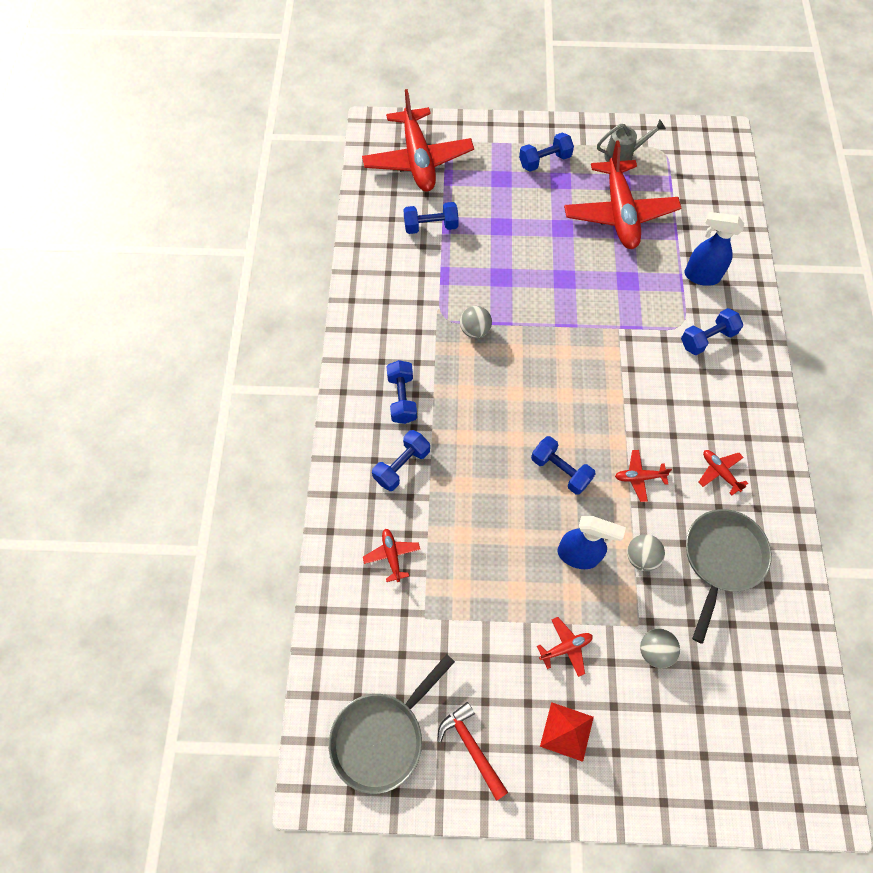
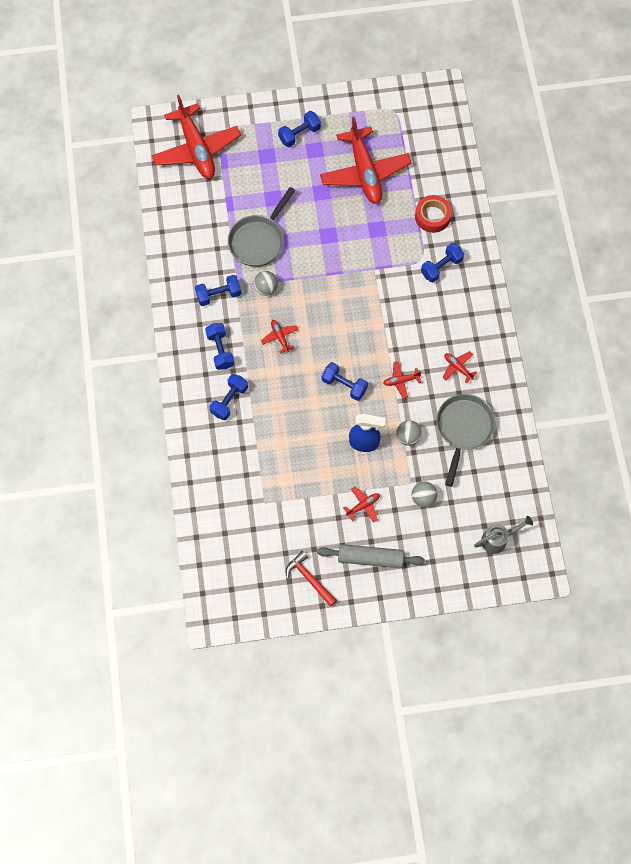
camera: 10 degrees left, 5 degrees up
grey pan [329,654,455,794] -> grey pan moved to [228,187,295,267]
red plane [363,529,420,582] -> red plane moved to [261,320,299,354]
blue dumbbell [403,202,459,234] -> blue dumbbell moved to [195,275,241,306]
red pyramid [540,702,594,762] -> grey rolling pin [317,544,425,568]
grey watering can [597,119,666,162] -> grey watering can moved to [474,516,533,554]
blue spray bottle [684,212,744,286] -> red tape [415,195,452,233]

